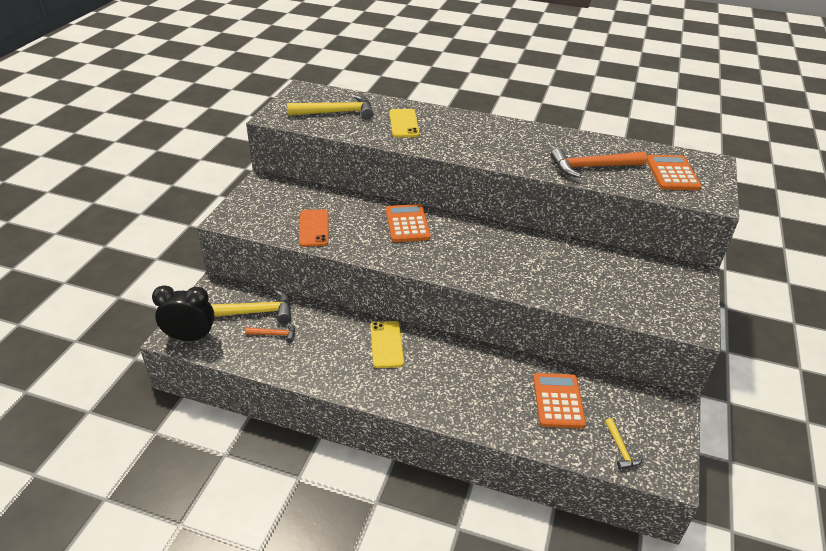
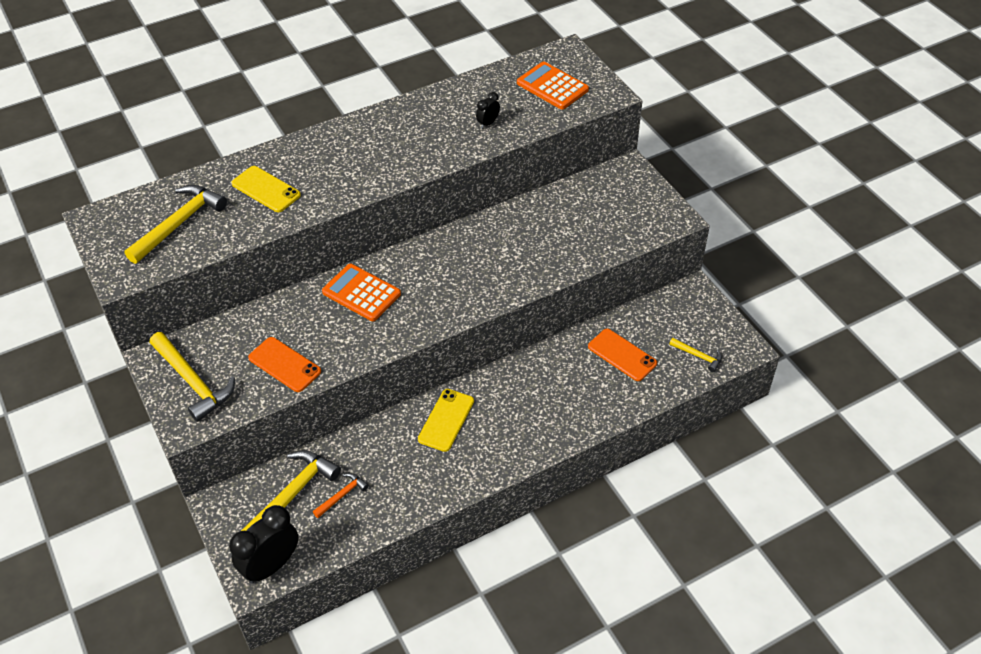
camera: 45 degrees left, 10 degrees up
yellow phone [370,321,404,368] -> yellow phone turned 75 degrees clockwise [418,389,474,452]
orange calculator [533,373,586,428] -> orange phone [588,329,657,381]
orange hammer [551,148,647,178] -> black clock [476,92,500,129]
none -> yellow hammer [150,332,235,422]

